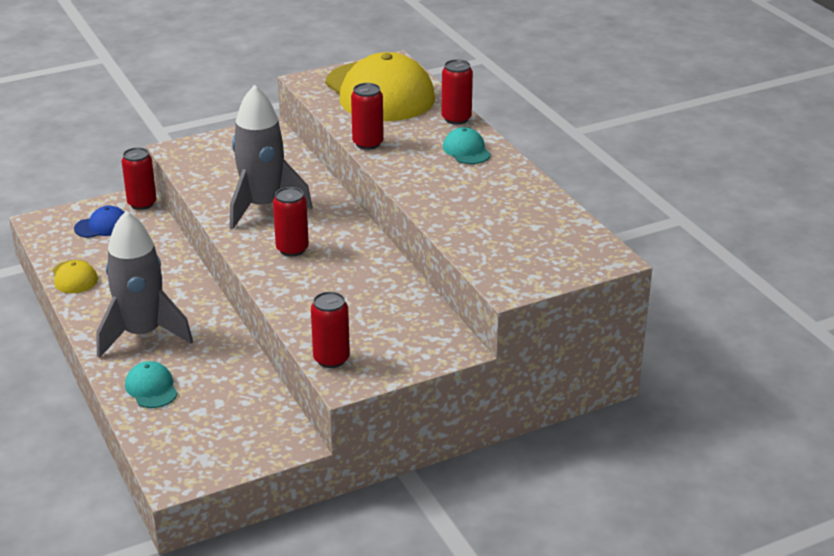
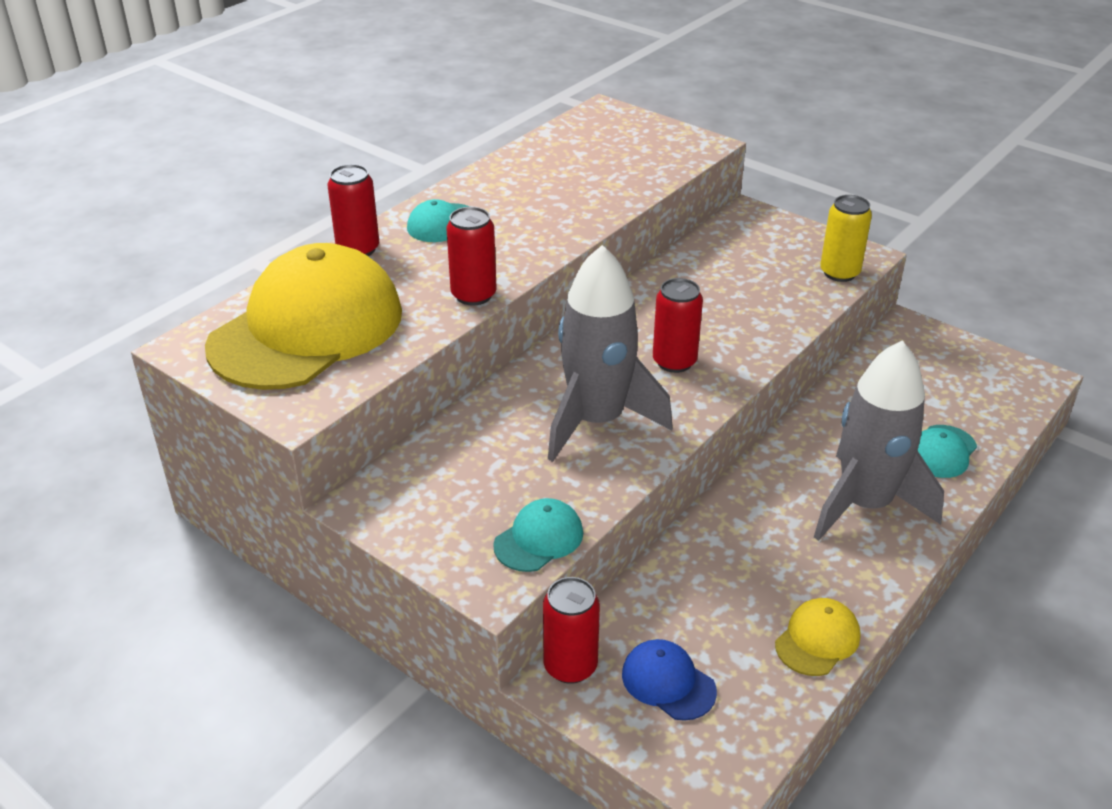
camera: 115 degrees left, 5 degrees up
red can [311,291,350,368] -> yellow can [820,195,872,282]
none -> turquoise cap [493,498,583,572]

